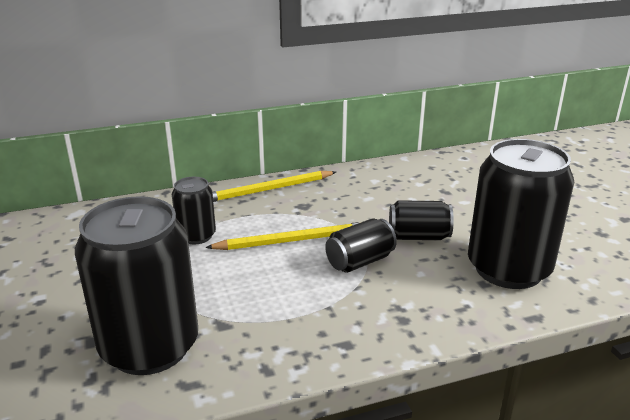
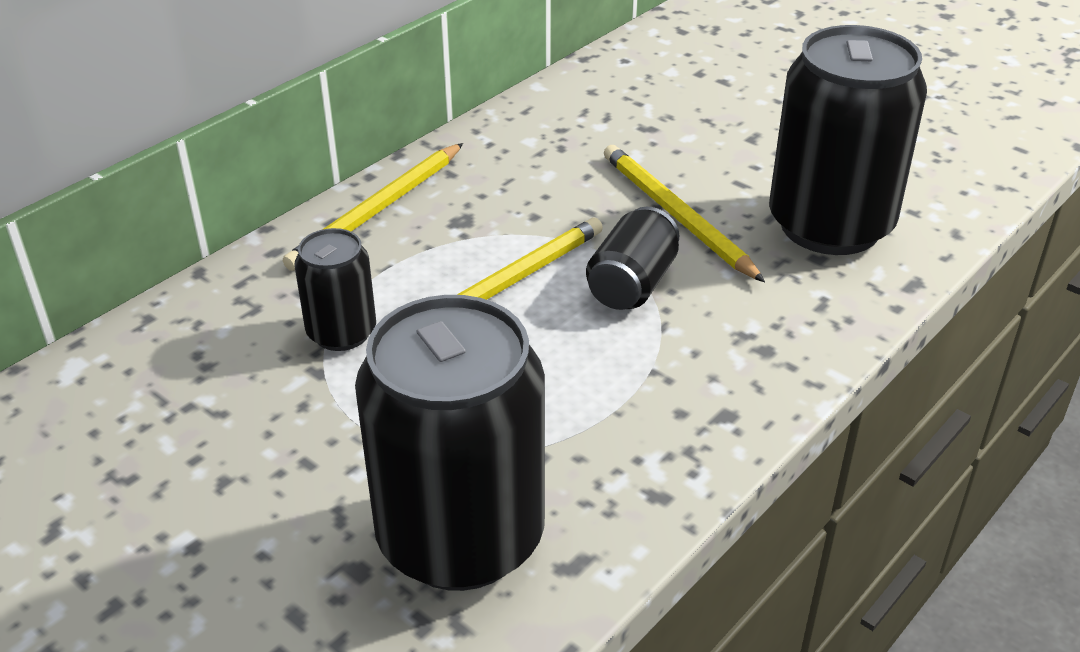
camera: 30 degrees left, 10 degrees up
black can [389,200,454,240] -> yellow pencil [604,145,765,282]

